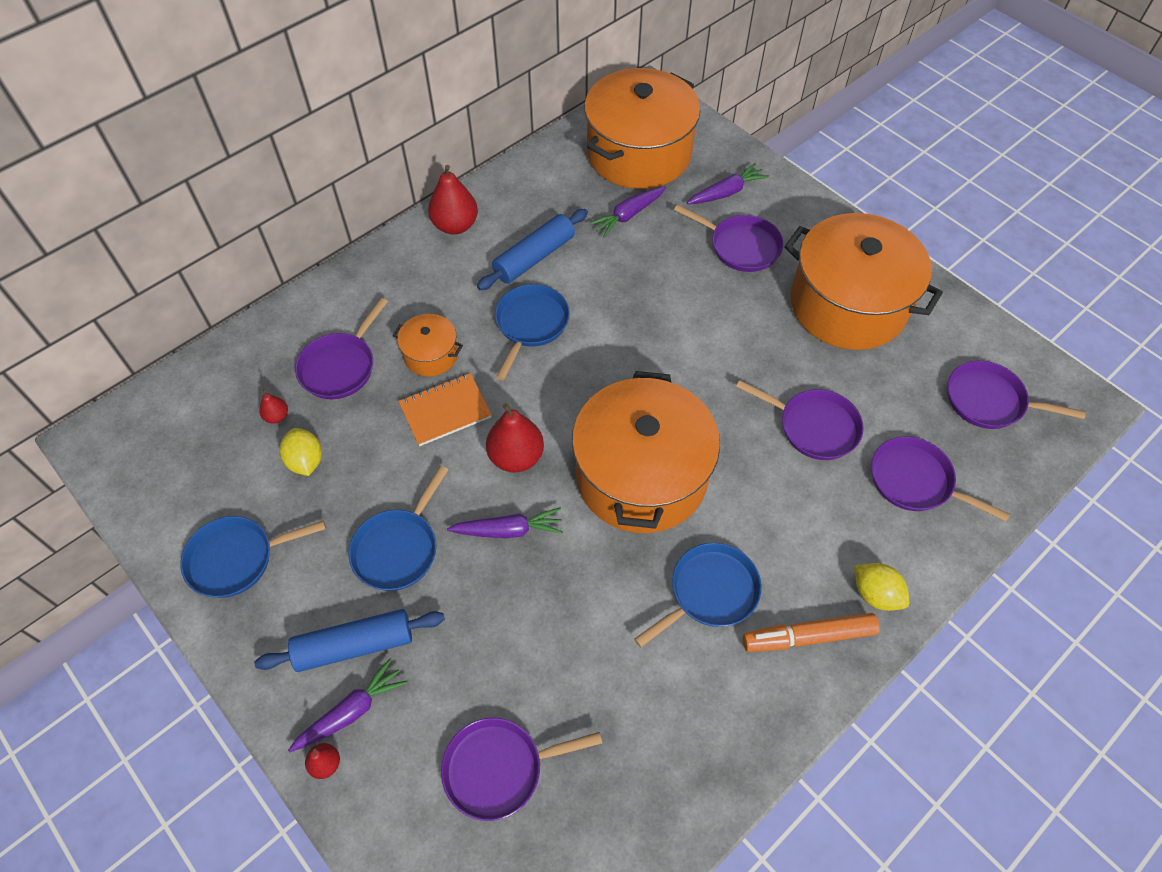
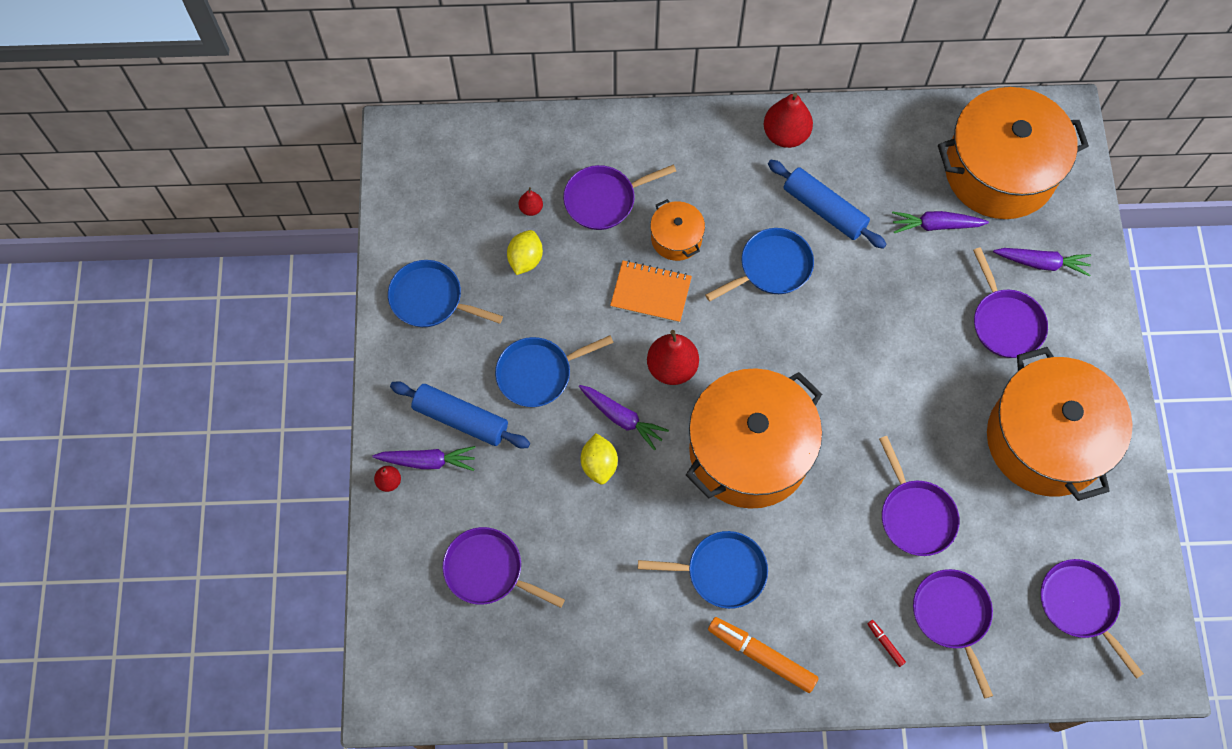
camera: 40 degrees right, 10 degrees up
blue rolling pin [477,209,588,290] -> blue rolling pin turned 45 degrees clockwise [768,160,887,249]
yellow lemon [854,563,909,611] -> yellow lemon moved to [581,433,618,485]
none -> red marker [867,620,906,667]

